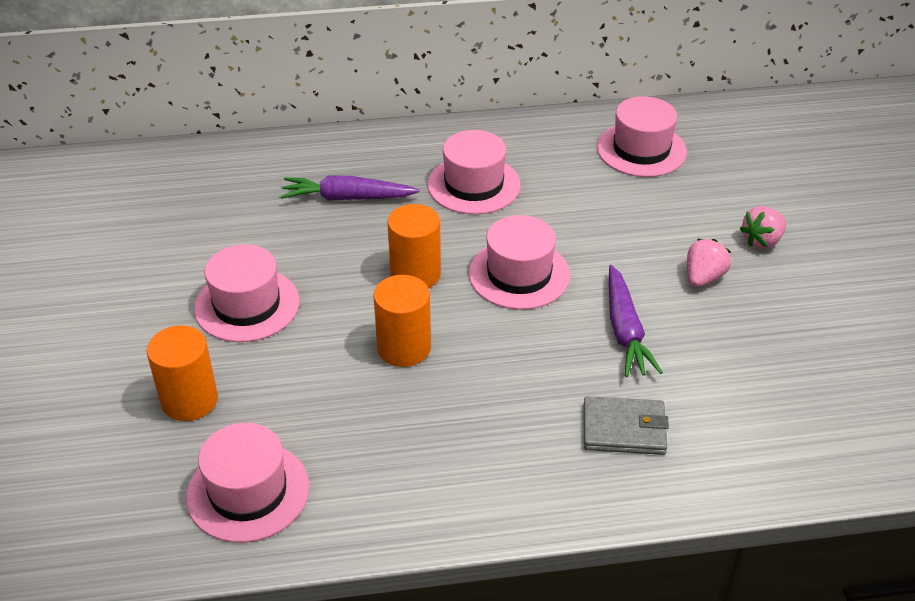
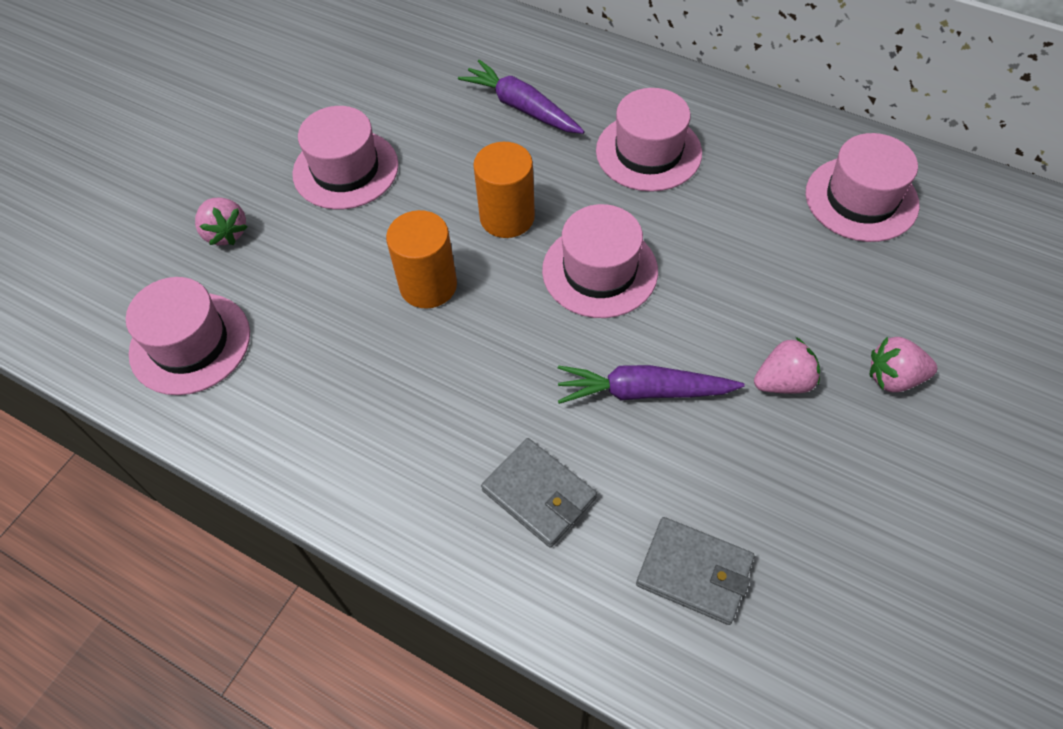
camera: 40 degrees right, 15 degrees up
orange cylinder [146,325,218,421] -> pink strawberry [195,198,247,245]
purple carrot [609,265,663,377] -> purple carrot turned 60 degrees clockwise [558,365,745,404]
none -> grey wallet [636,517,755,625]

